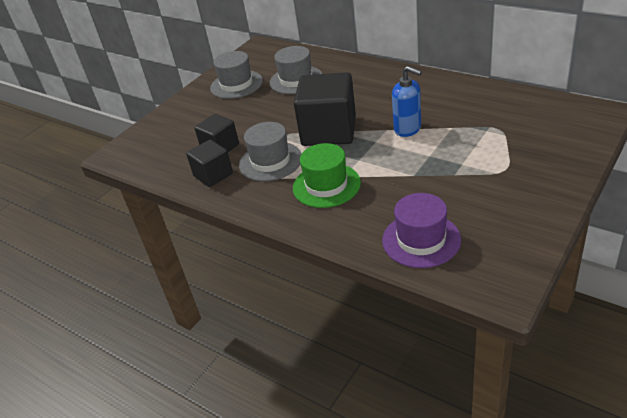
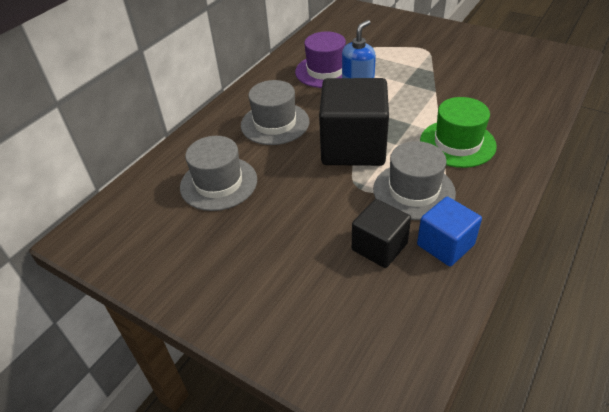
camera: 95 degrees left, 5 degrees up
black cube [186,139,233,187] -> blue cube [417,197,482,267]
grey hat [210,51,263,99] -> grey hat moved to [241,80,309,145]
purple hat [382,193,461,268] -> purple hat moved to [295,31,346,88]

